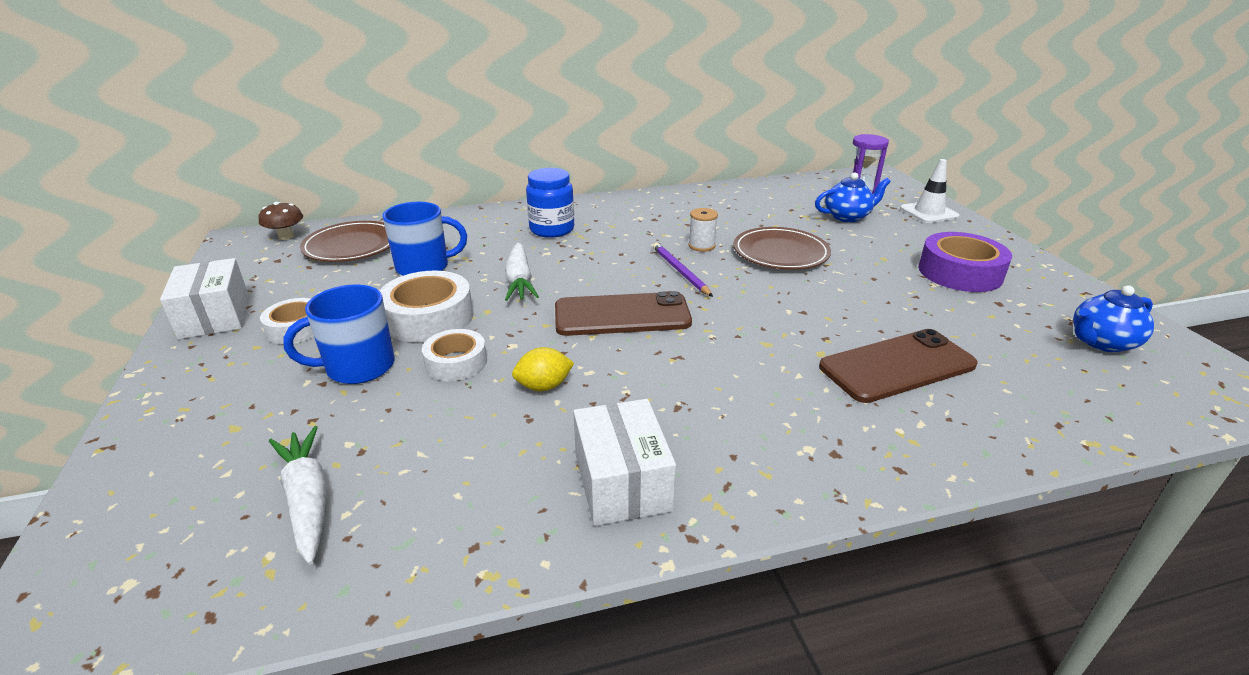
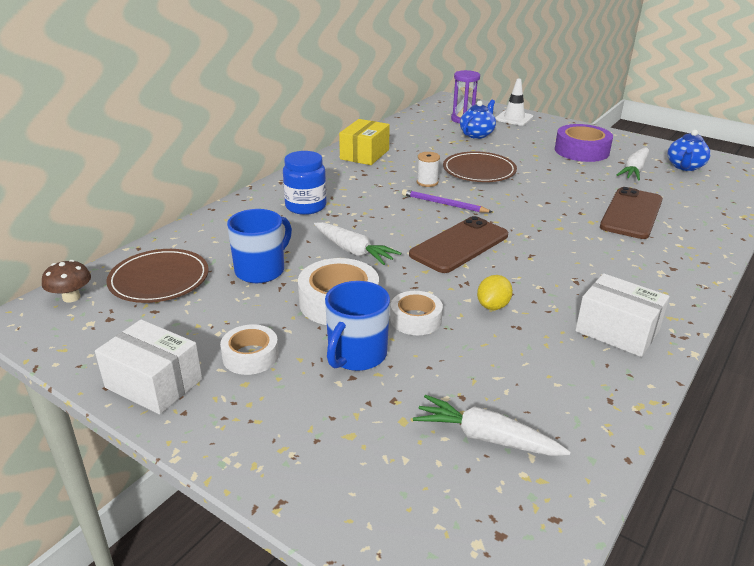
camera: 40 degrees left, 0 degrees up
none -> yellow box [339,119,390,165]
none -> white carrot [617,147,649,180]

